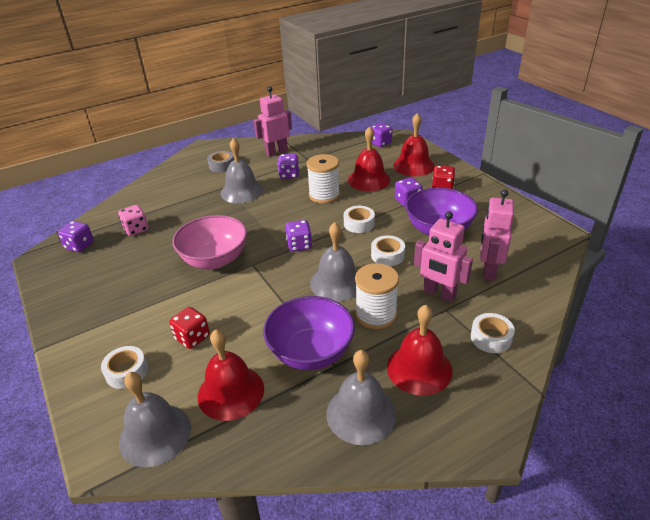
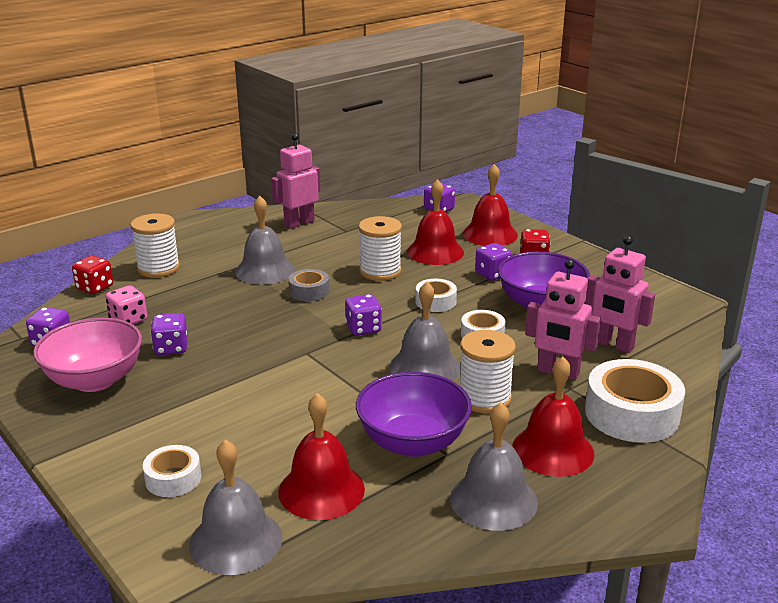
camera: 10 degrees left, 10 degrees down
red dice [169,307,210,349] -> red dice moved to [72,256,113,294]
pink bowl [172,215,247,269] -> pink bowl moved to [33,318,142,392]
grey tape [207,151,234,172] -> grey tape moved to [288,269,329,301]
purple dice [278,154,299,179] -> purple dice moved to [150,313,188,355]
white tape [471,313,515,353] -> white tape [585,359,685,443], size x1.86
pink robot [480,189,514,281] -> pink robot turned 60 degrees counterclockwise [584,236,655,353]
none -> white spool [131,213,180,278]

